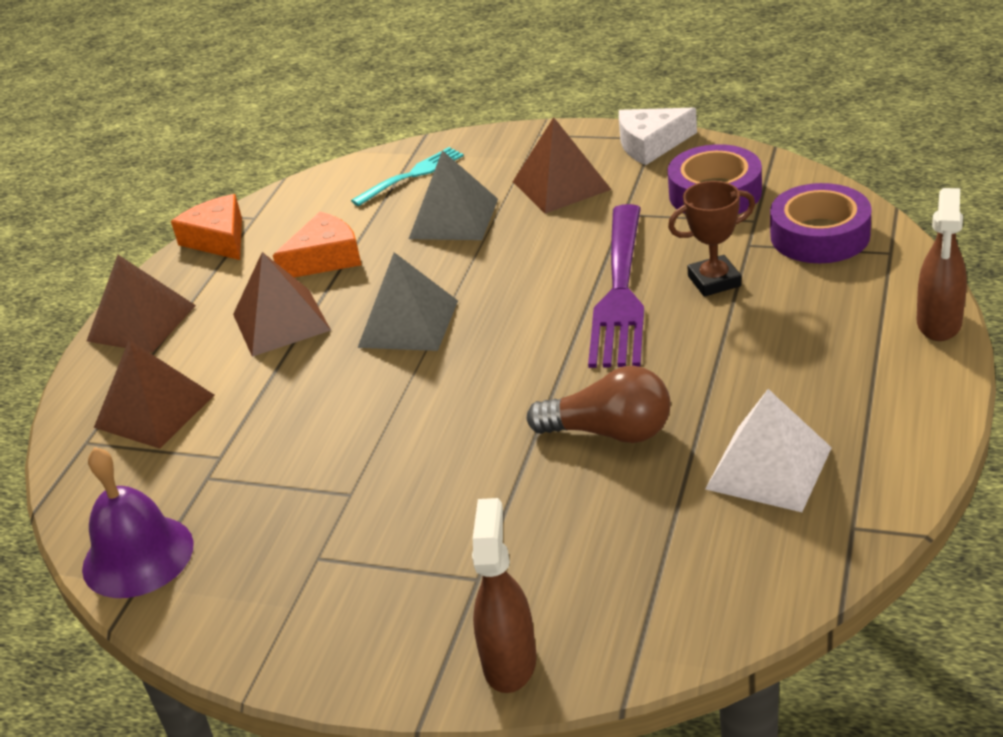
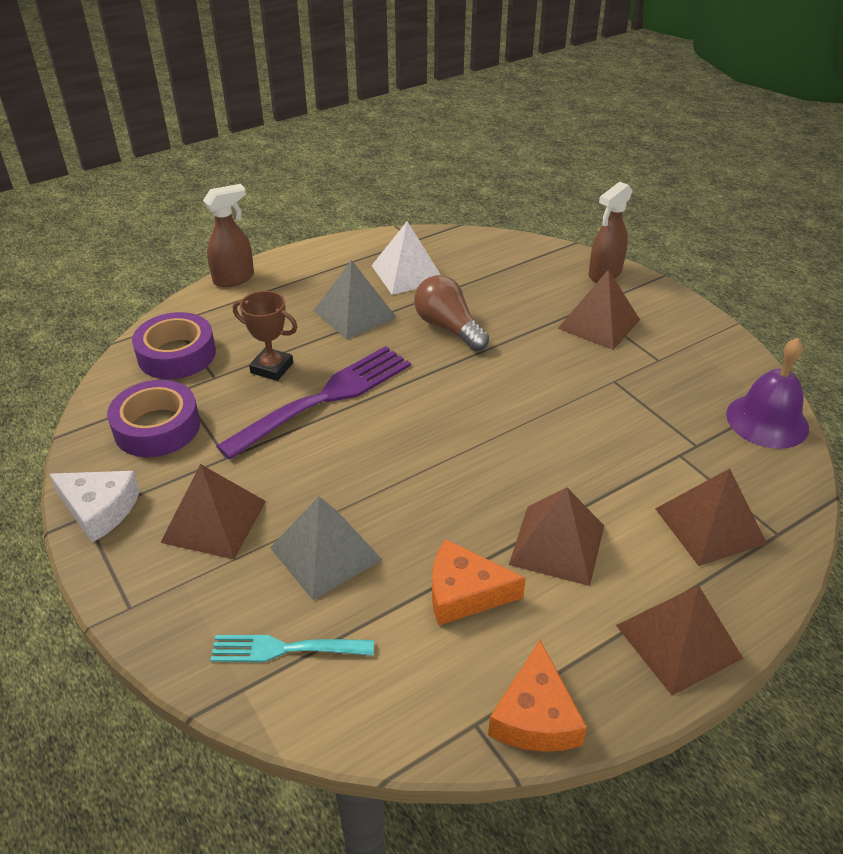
camera: 145 degrees left, 5 degrees up
grey pyramid [357,252,458,351] -> grey pyramid moved to [313,260,397,340]
none -> brown pyramid [557,270,640,350]

